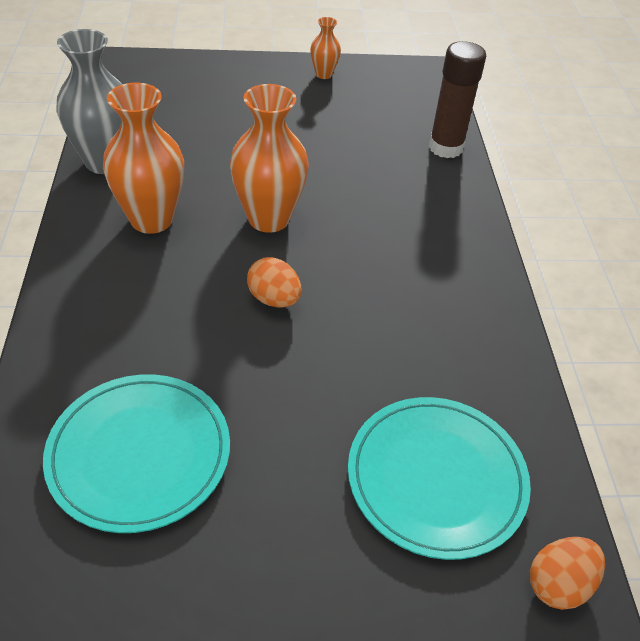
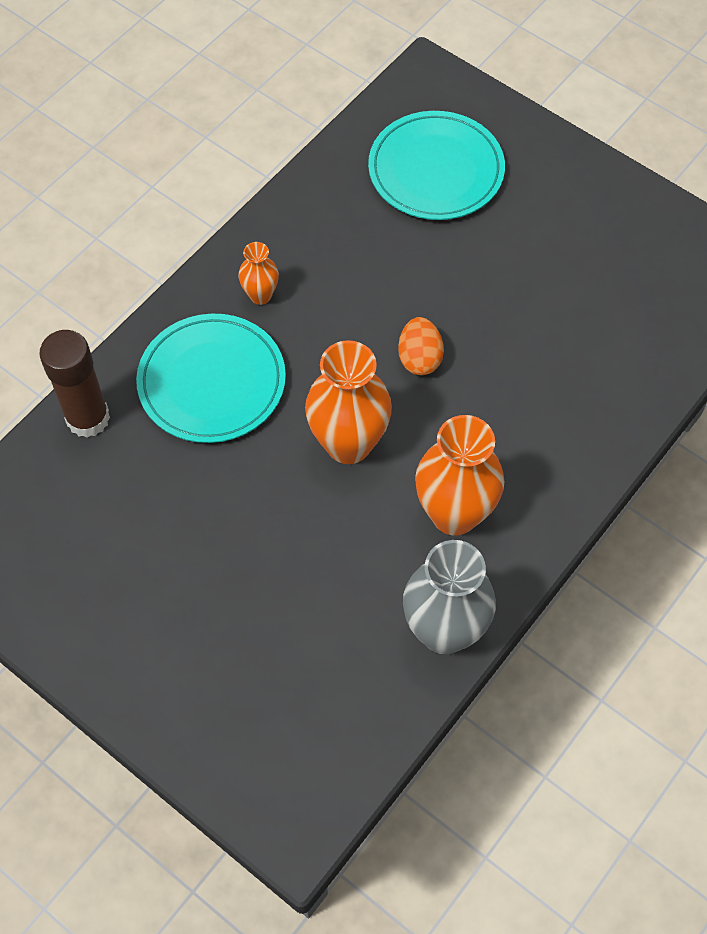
camera: 135 degrees left, 15 degrees up
turquoise plate [43,374,230,533] -> turquoise plate moved to [136,314,286,443]
orange vase [310,17,341,79] -> orange vase moved to [238,242,279,305]
orange egg [530,537,605,610] -> none

